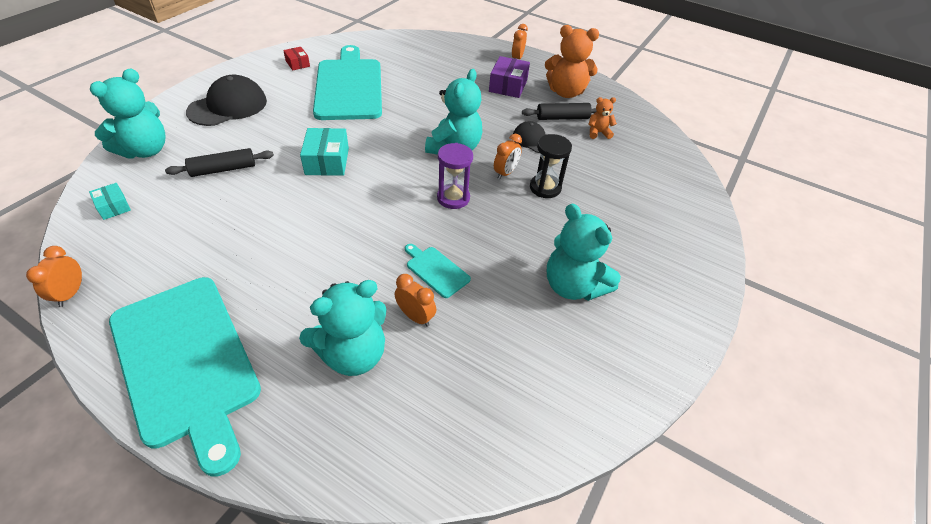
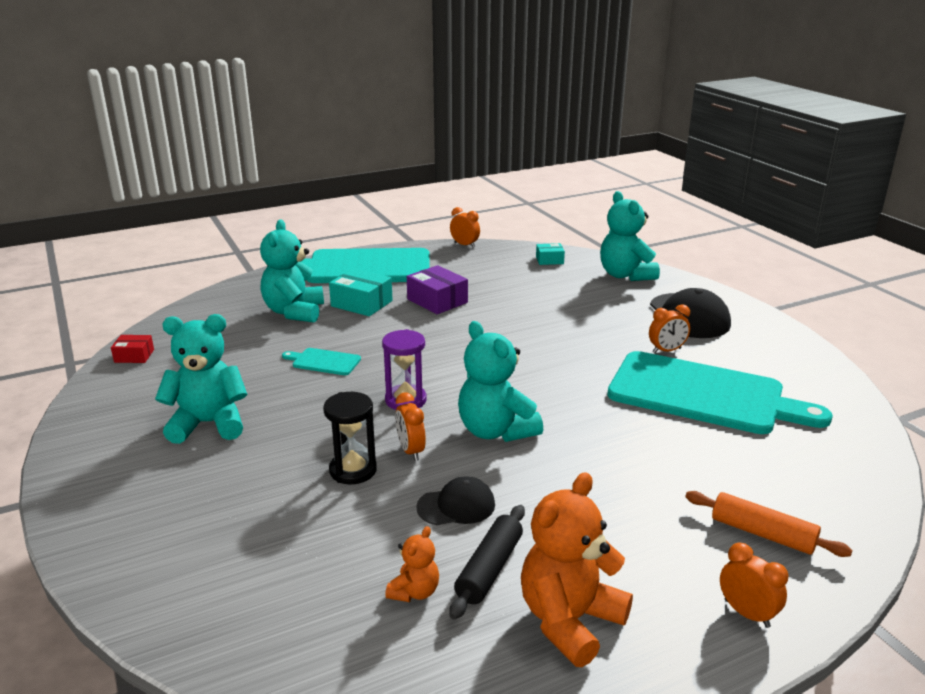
camera: 125 degrees right, 20 degrees down
black rolling pin [165,148,274,177] -> none
red box [283,47,310,70] -> red box moved to [111,335,154,363]
turquoise box [300,128,349,176] -> turquoise box moved to [329,268,393,316]
orange clock [395,274,436,327] -> orange clock moved to [649,305,690,353]
turquoise cutting board [405,244,471,298] -> turquoise cutting board turned 150 degrees counterclockwise [282,348,361,375]
purple box [489,56,530,98] -> purple box moved to [407,265,468,314]
none -> orange rolling pin [685,491,852,557]

